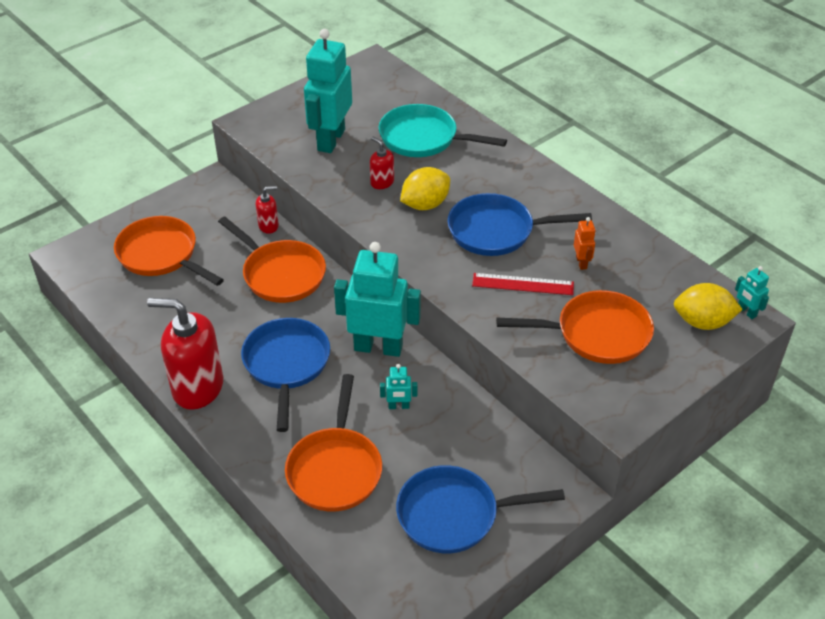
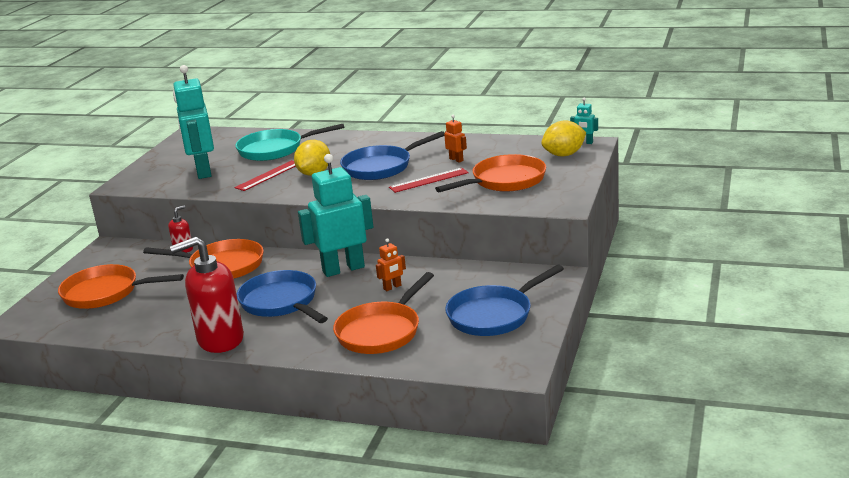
camera: 30 degrees left, 20 degrees down
orange pan [285,374,382,511] -> orange pan turned 60 degrees clockwise [333,272,434,354]
red soap dispenser [370,137,394,189] -> red ruler [234,160,296,191]
turquoise robot [380,364,417,409] -> orange robot [376,238,406,291]

